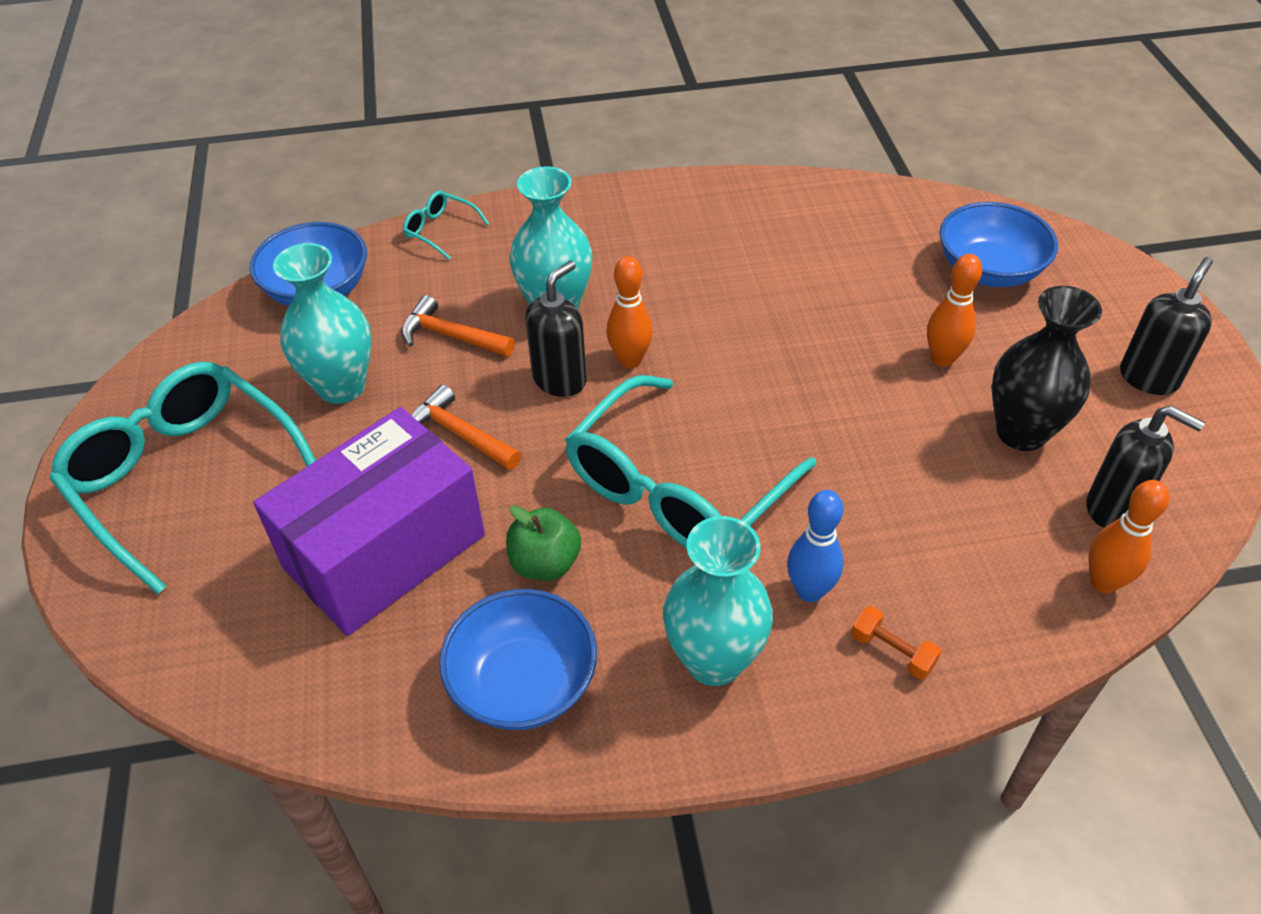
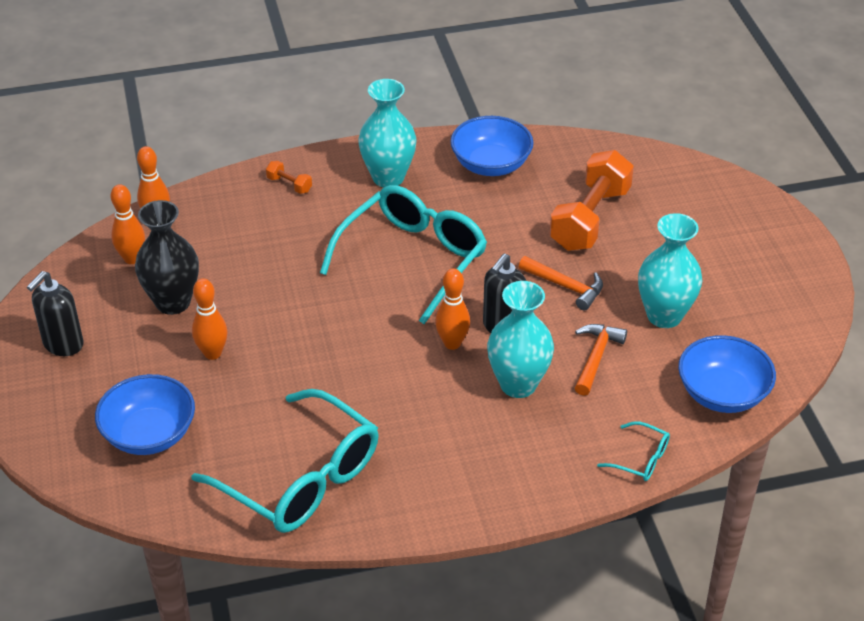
camera: 175 degrees right, 5 degrees down
turquoise glasses [49,362,316,594] -> turquoise glasses moved to [191,389,378,533]
purple box [253,407,485,636] -> orange dumbbell [550,150,634,251]
orange hammer [401,295,515,357] -> orange hammer turned 90 degrees counterclockwise [575,324,627,396]
green apple [506,505,581,581] -> none
blue bowling pin [787,490,844,602] -> none
black soap dispenser [1087,405,1205,528] -> orange bowling pin [110,184,145,264]

